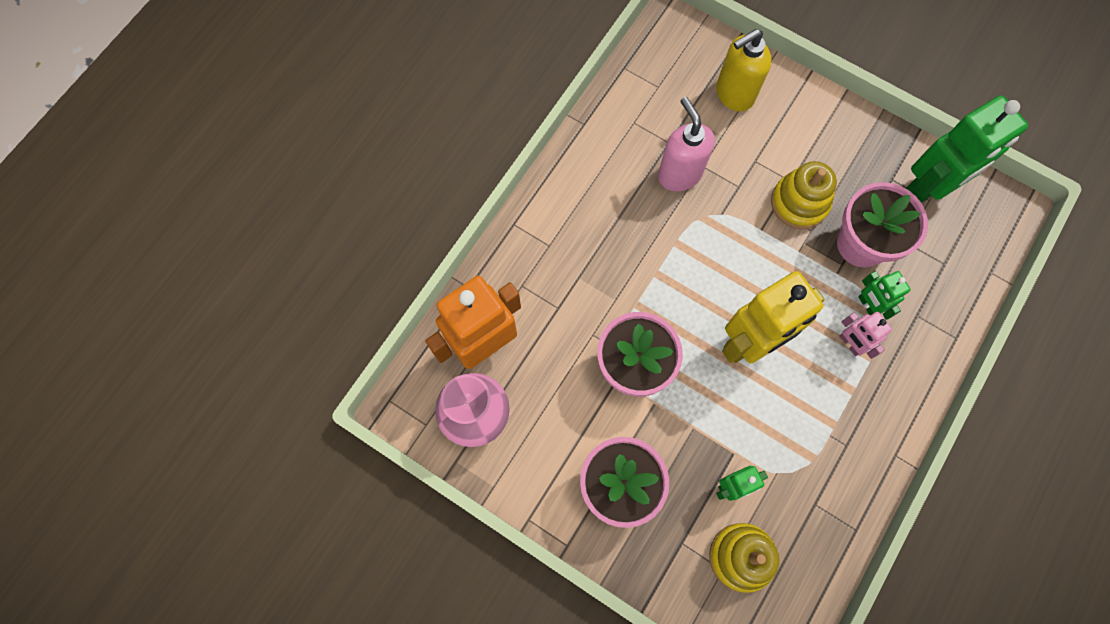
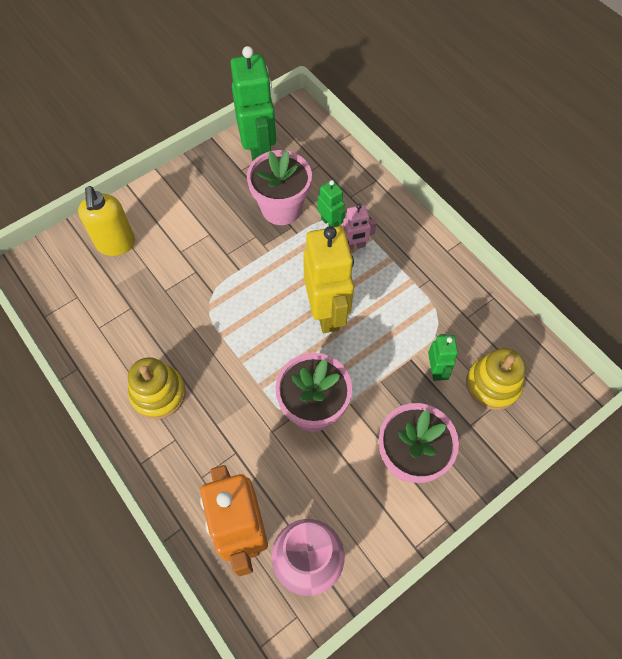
camera: 70 degrees left, 10 degrees down
pink soap dispenser [658,97,715,191] -> none
yellow stacking toy [771,161,837,229] -> yellow stacking toy moved to [128,357,186,419]
green robot [858,271,911,320] -> green robot turned 120 degrees counterclockwise [318,180,346,227]

